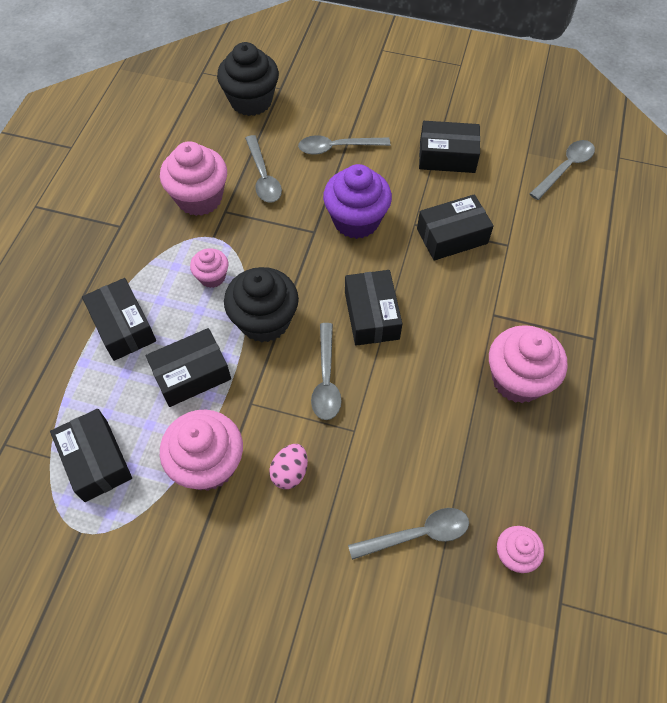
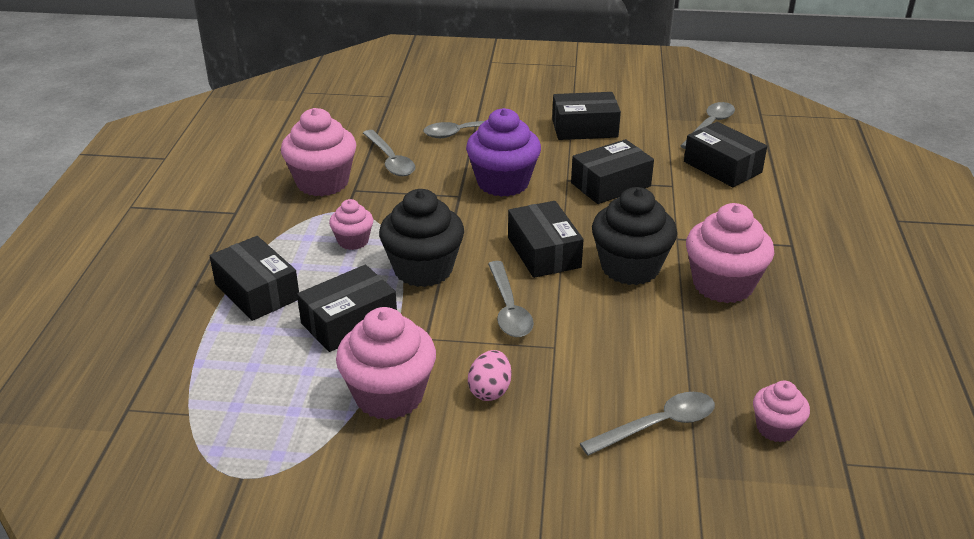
camera: 10 degrees left, 25 degrees down
black box [50,409,132,502] -> black box moved to [684,122,767,187]
black cupcake [217,42,279,116] -> black cupcake moved to [592,187,677,285]

